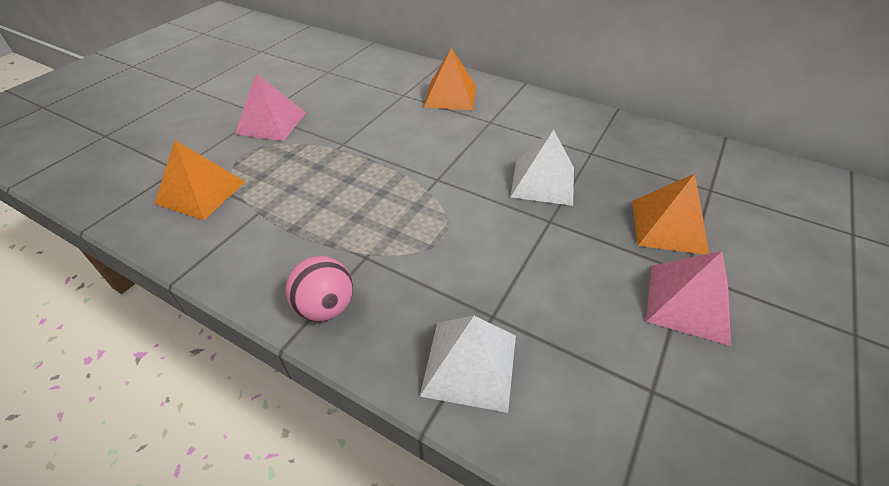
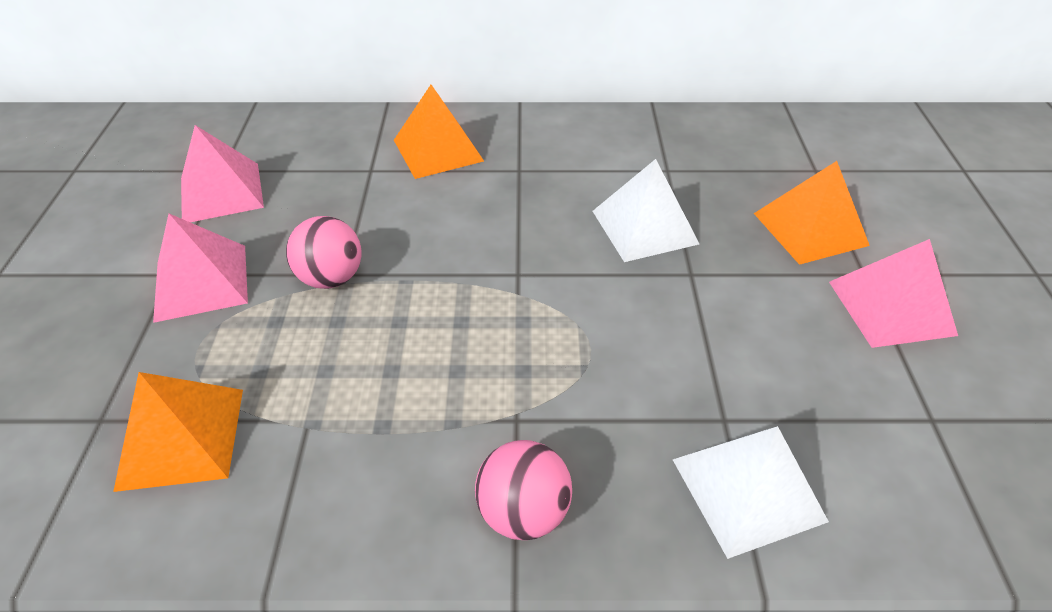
camera: 30 degrees left, 0 degrees up
none -> pink pyramid [181,125,264,222]
none -> pink ball [286,216,362,289]

